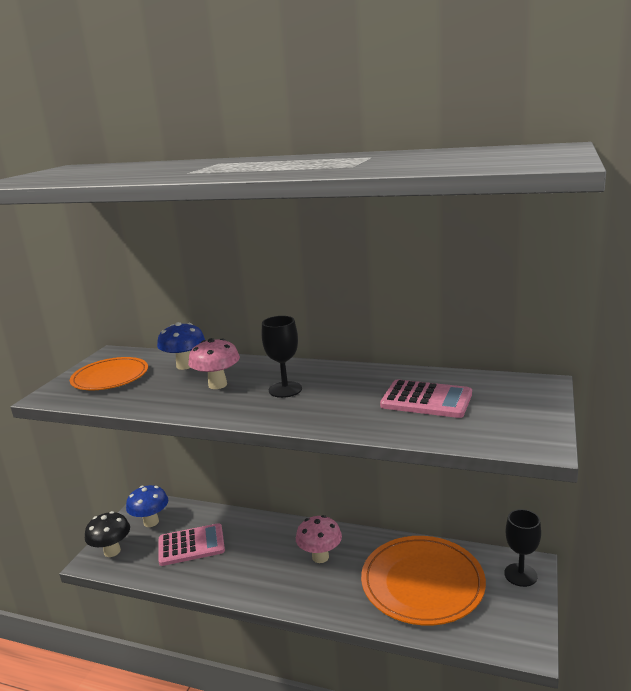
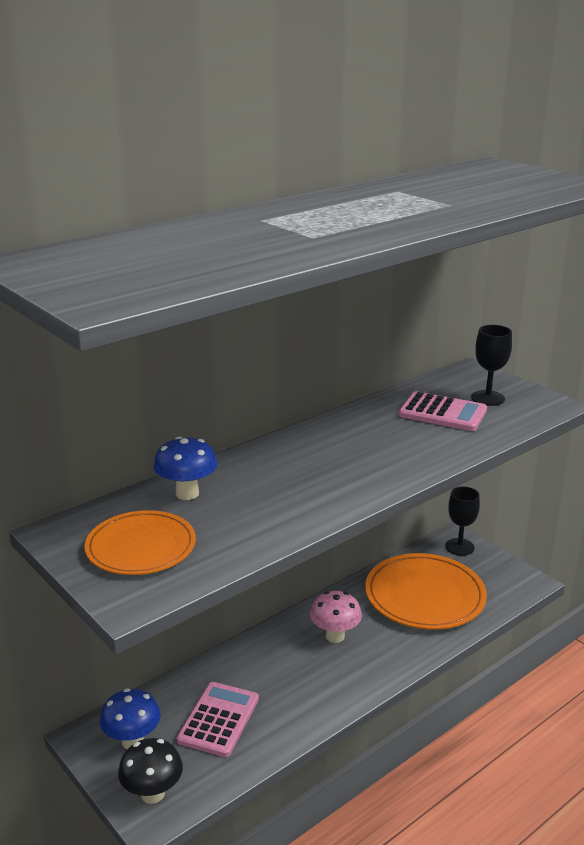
camera: 60 degrees left, 5 degrees up
pink mushroom [188,338,240,389] -> none
black goblet [262,316,302,398] -> black goblet moved to [471,325,512,406]
pink calculator [380,380,472,418] -> pink calculator turned 60 degrees clockwise [399,391,487,431]

